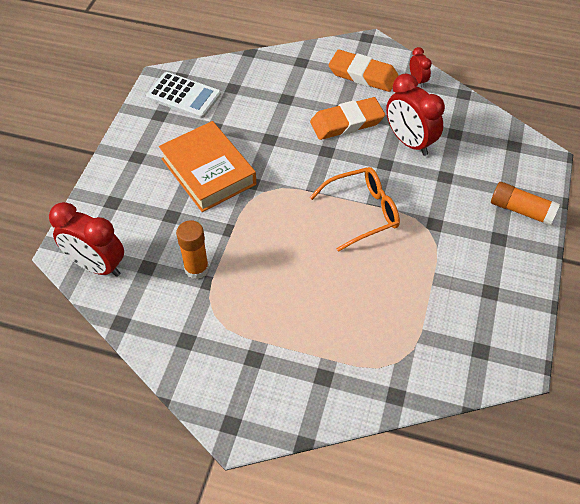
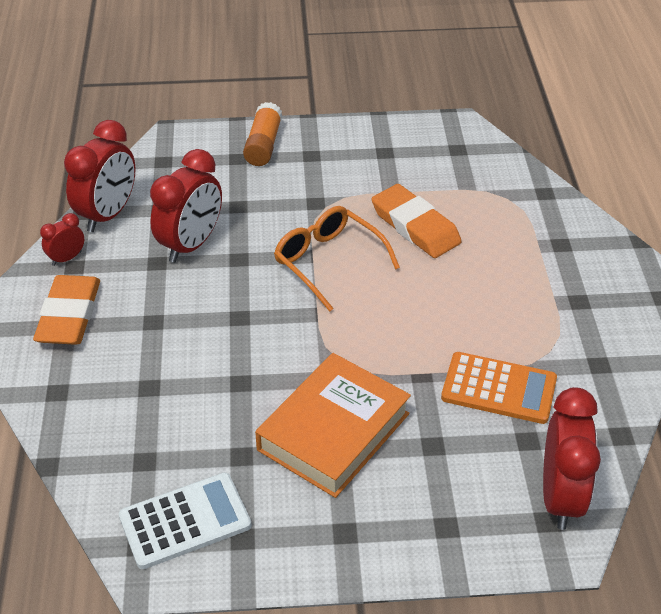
camera: 110 degrees left, 10 degrees down
white calculator [146,72,221,119] -> white calculator turned 60 degrees clockwise [119,473,252,569]
orange glue stick [176,220,209,279] -> orange calculator [441,352,557,424]
orange eraser [310,97,385,140] -> orange eraser moved to [371,184,462,258]
none -> red clock [64,120,136,232]

